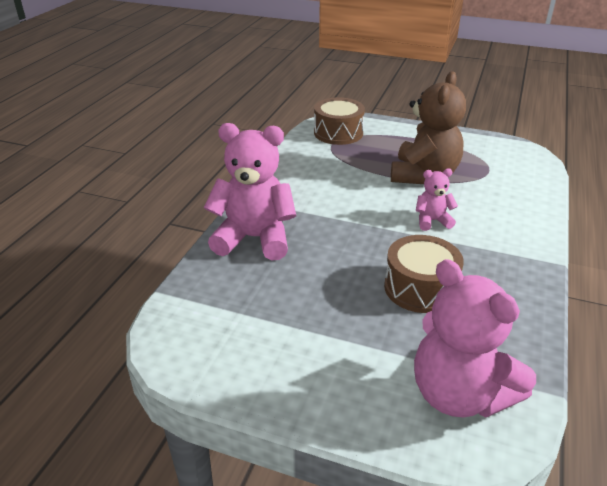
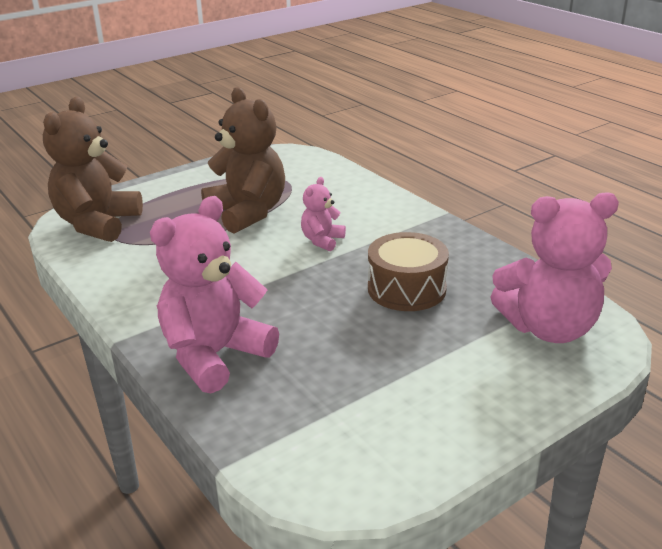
camera: 55 degrees left, 5 degrees down
brown drum [314,97,365,145] -> brown teddy bear [43,97,143,242]

